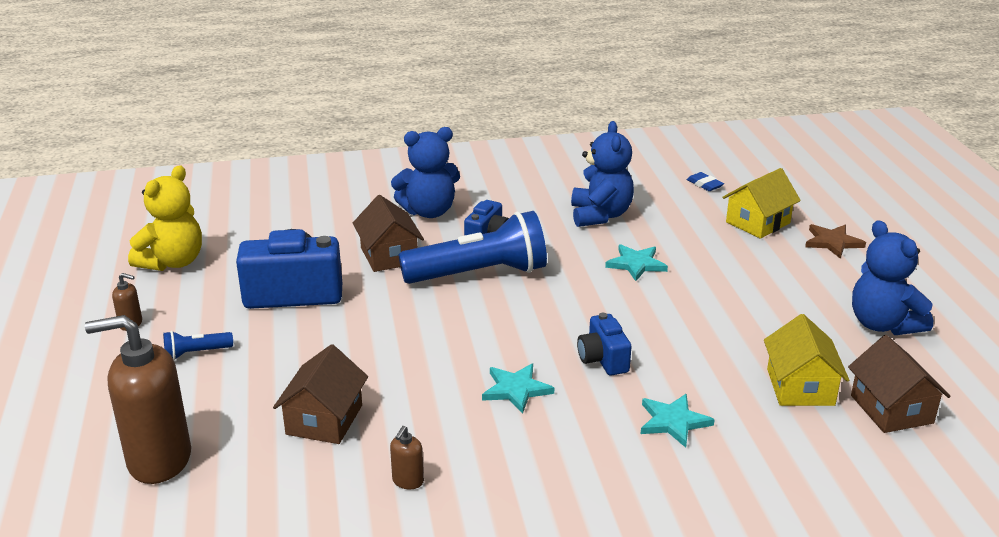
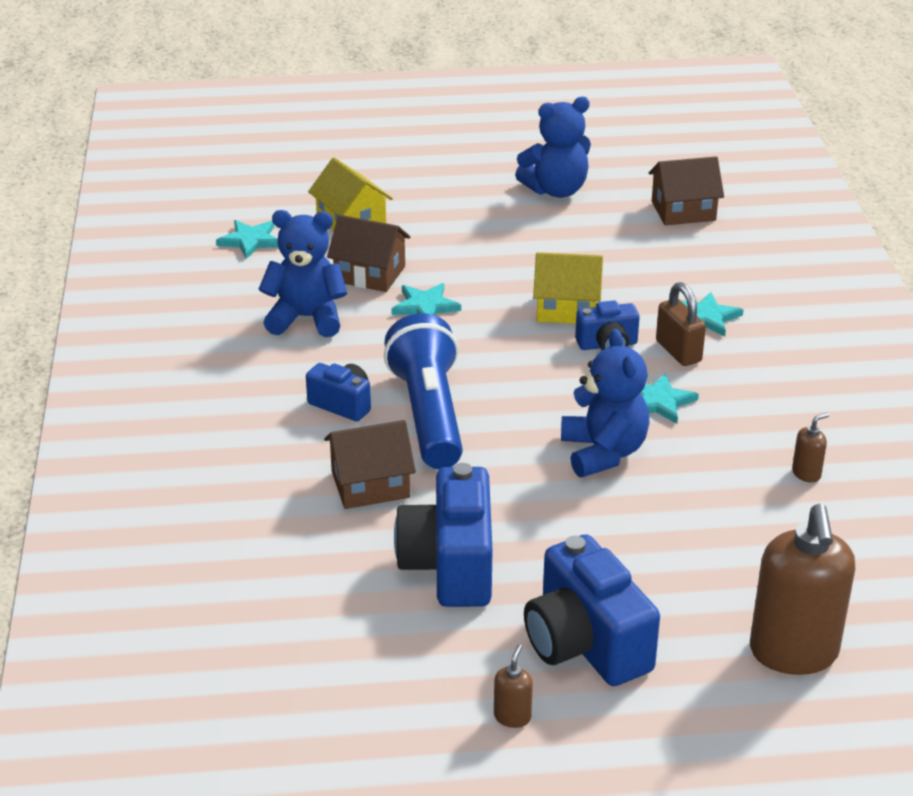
camera: 85 degrees left, 5 degrees up
yellow teddy bear [128,165,202,271] -> none
blue flashlight [163,331,233,360] -> blue camera [524,534,660,686]
brown house [273,344,368,444] -> brown house moved to [327,215,410,292]
brown soap dispenser [390,426,424,489] -> brown soap dispenser turned 60 degrees counterclockwise [792,413,829,483]
blue teddy bear [391,127,460,218] -> blue teddy bear moved to [561,329,650,477]
blue eraser [687,172,724,191] -> turquoise star [216,220,278,259]
yellow house [764,314,849,406] -> yellow house moved to [533,252,603,324]
brown star [805,224,866,259] -> none
none -> brown padlock [656,282,706,366]

